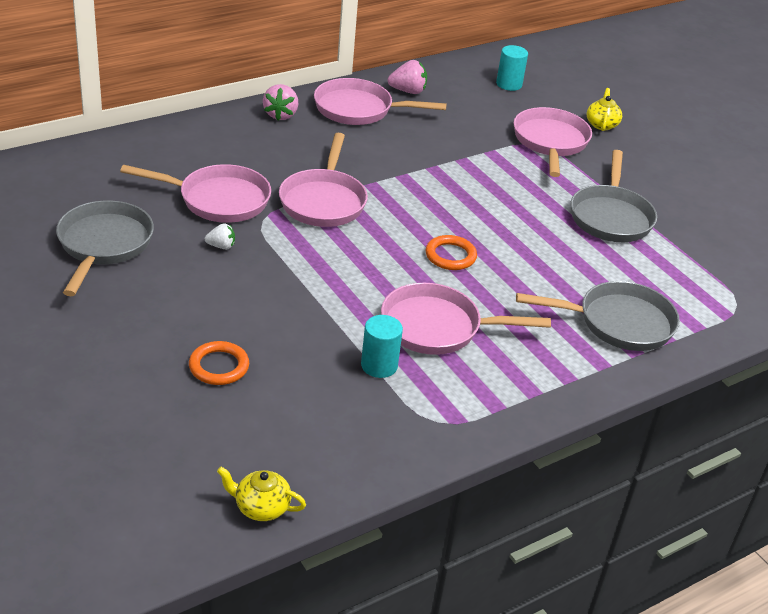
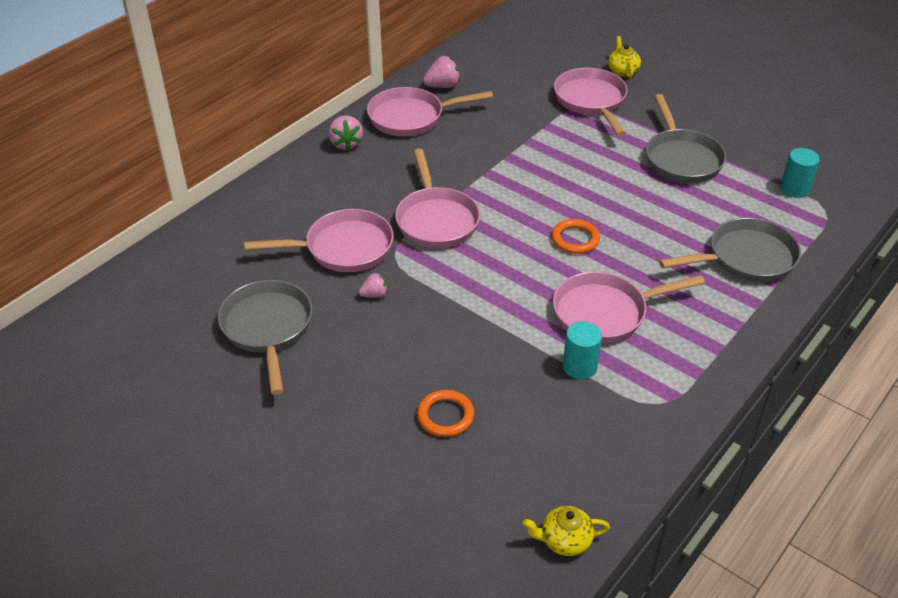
camera: 15 degrees left, 5 degrees up
white strawberry [205,224,235,249] -> pink strawberry [358,273,388,298]
turquoise cylinder [496,45,528,91] -> turquoise cylinder moved to [780,148,820,198]

